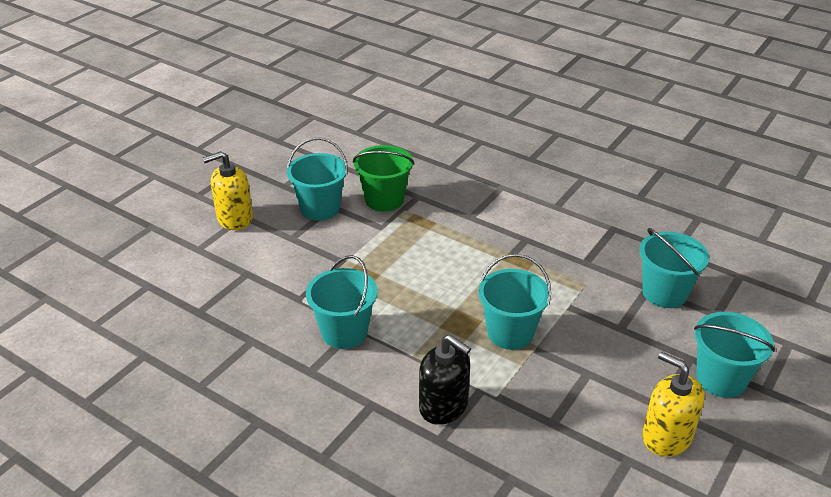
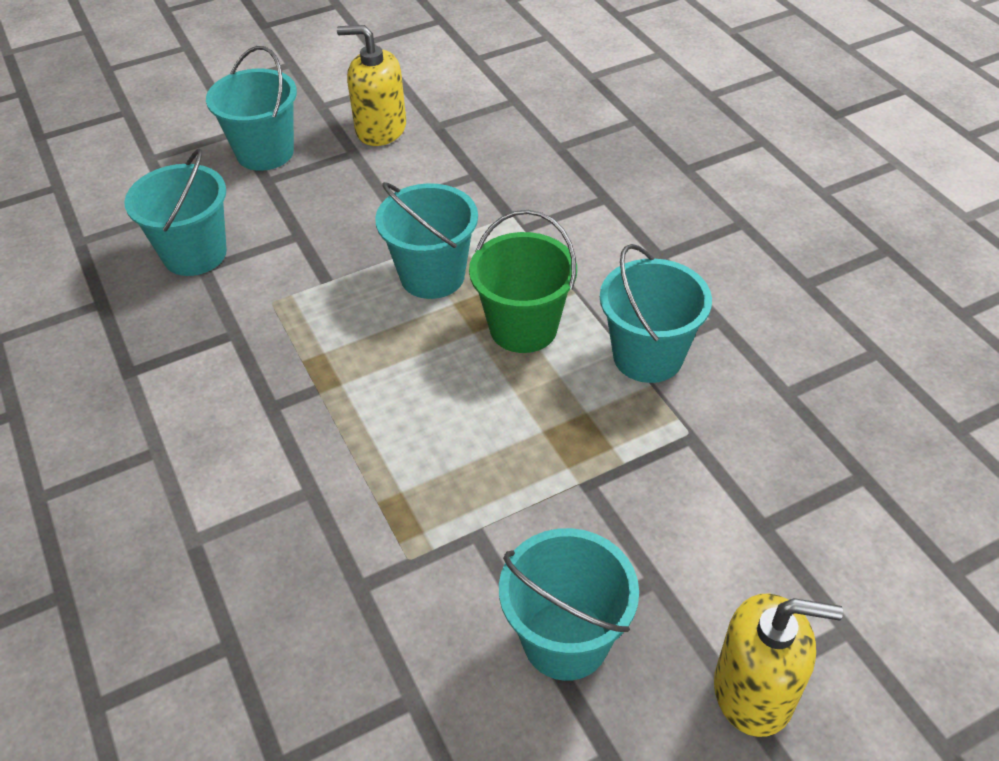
camera: 150 degrees left, 10 degrees up
green bucket [353,145,414,212] -> green bucket moved to [469,210,577,353]
black soap dispenser [419,335,471,425] -> none
yellow soap dispenser [642,352,705,457] -> yellow soap dispenser turned 120 degrees clockwise [337,25,406,146]

